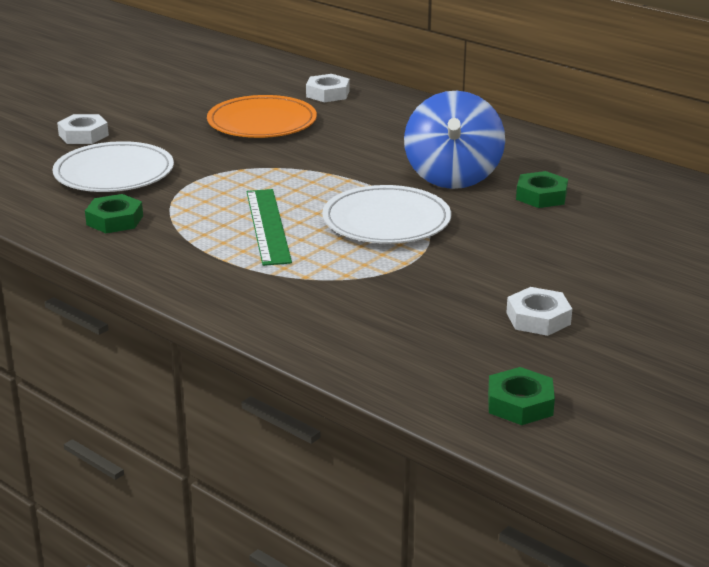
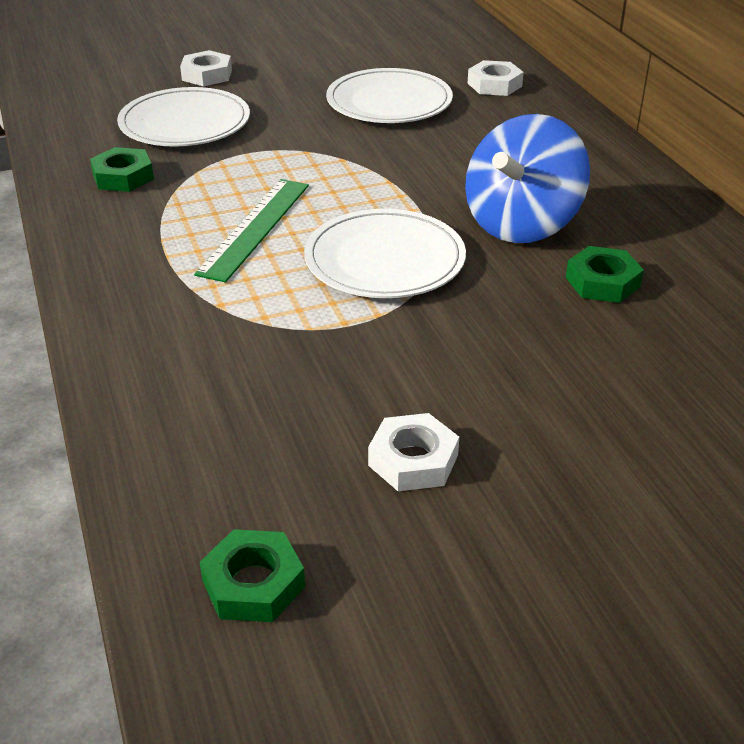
camera: 30 degrees right, 10 degrees up
orange plate [207,95,317,138] -> white plate [326,68,453,123]

